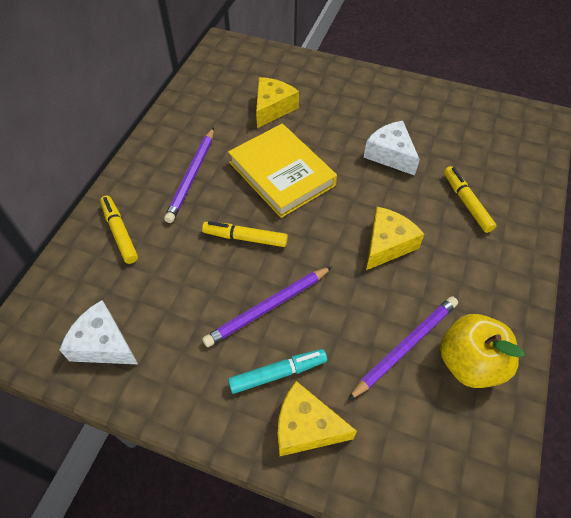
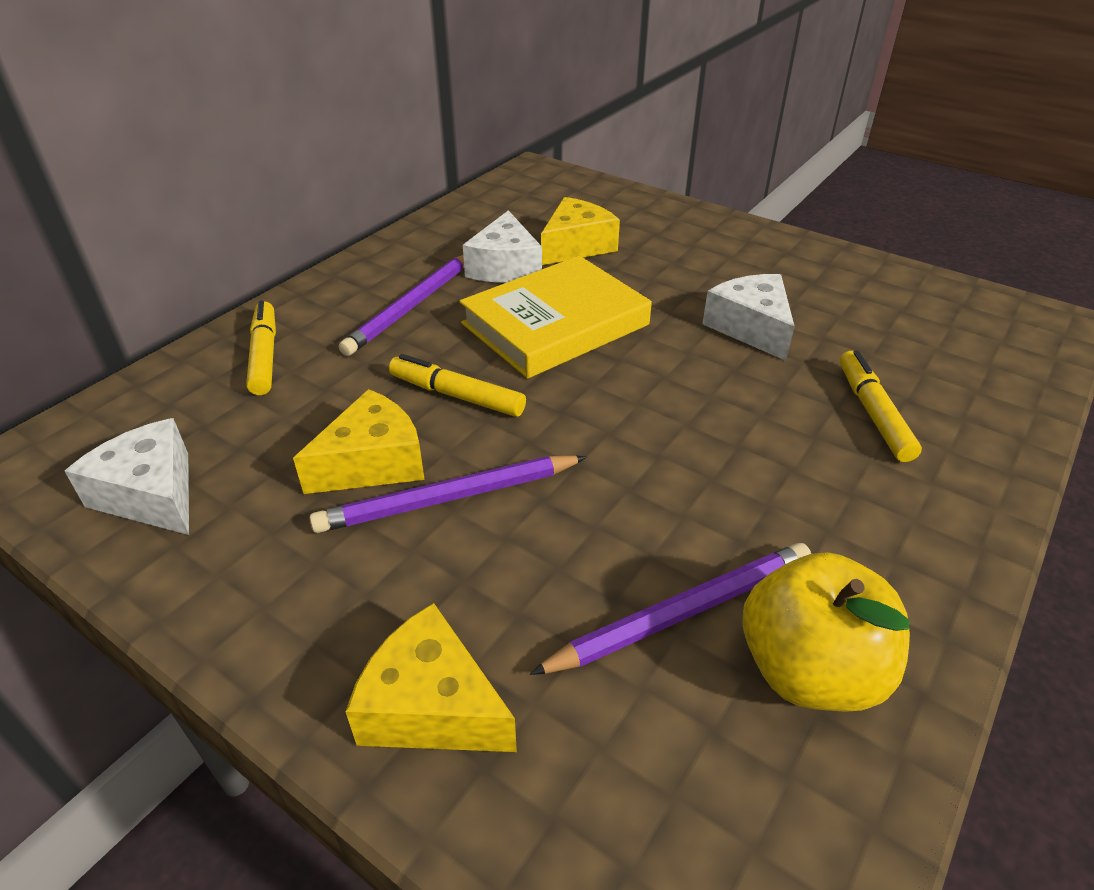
camera: 15 degrees right, 15 degrees down
yellow book [228,124,337,218] -> yellow book turned 75 degrees clockwise [459,256,652,378]
turquoise marker [228,349,327,394] -> none
yellow cheese [366,207,424,270] -> yellow cheese moved to [293,389,425,494]
none -> white cheese [463,210,542,283]

